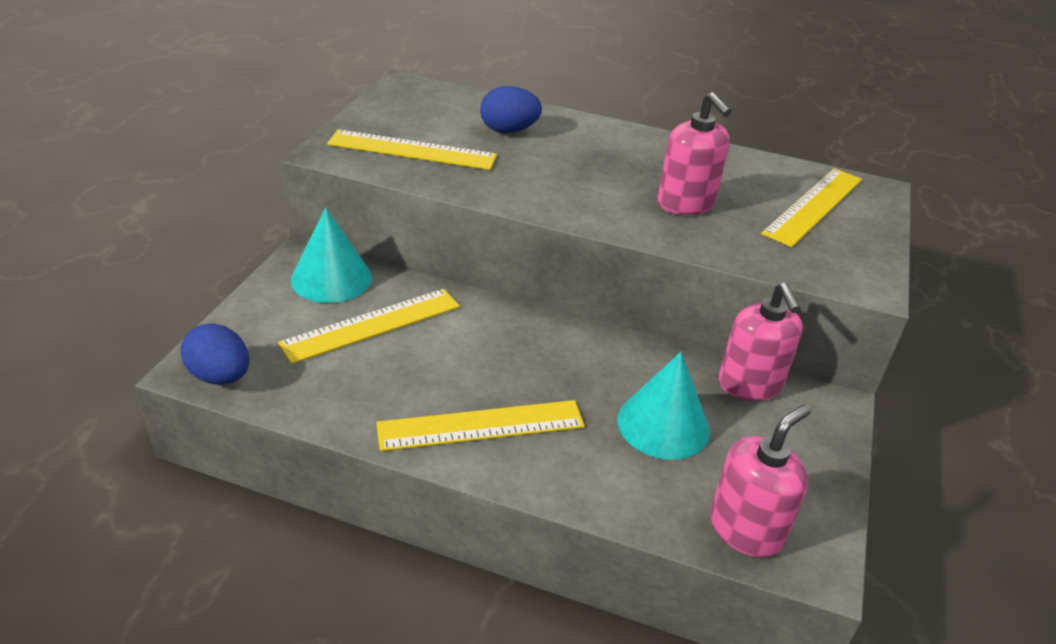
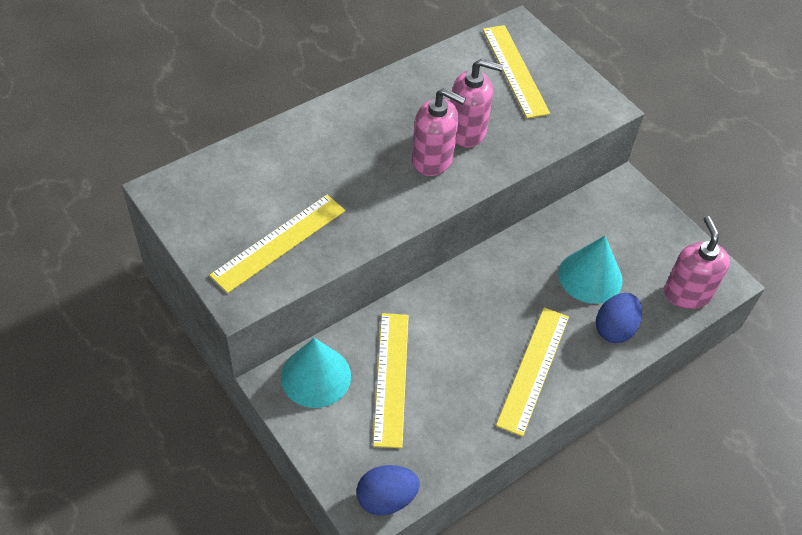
camera: 55 degrees left, 15 degrees up
blue egg [480,86,542,133] -> blue egg moved to [596,293,642,343]
pink soap dispenser [719,283,803,401] -> pink soap dispenser moved to [412,88,466,176]

